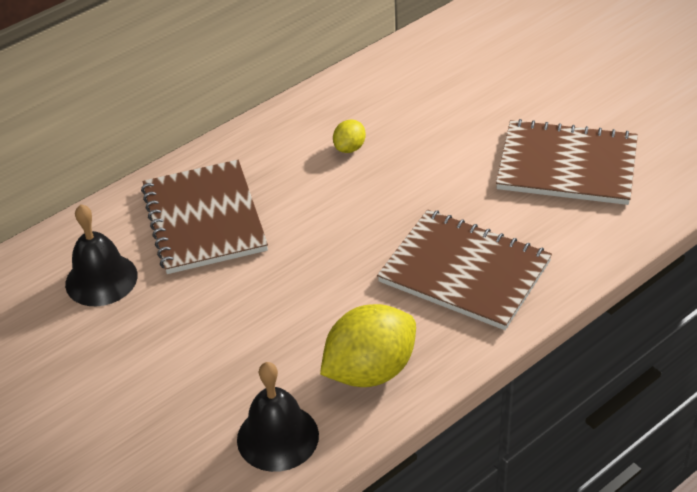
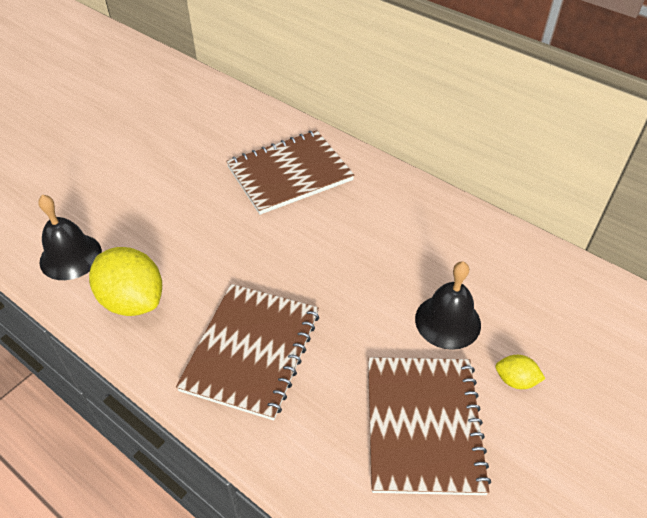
camera: 75 degrees right, 5 degrees up
black bell [65,204,138,306] -> black bell moved to [415,261,481,350]
yellow lemon [333,120,366,153] -> yellow lemon moved to [495,355,545,389]

